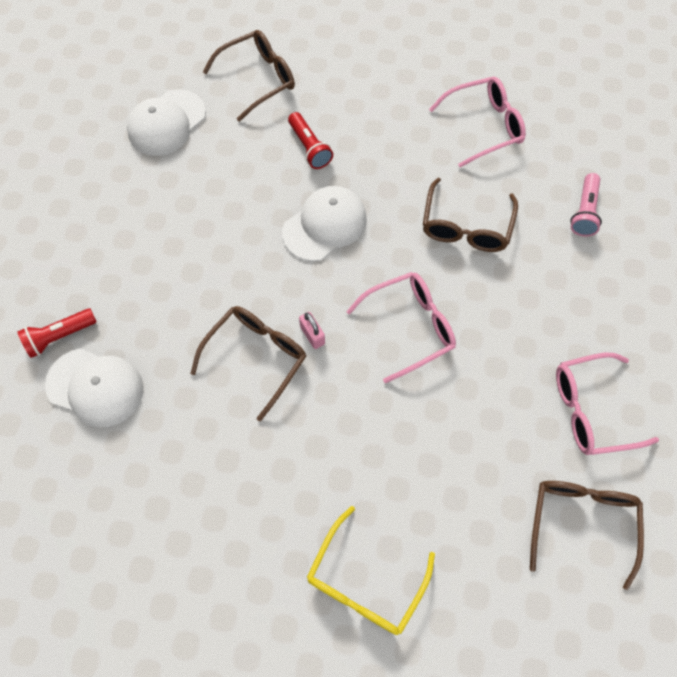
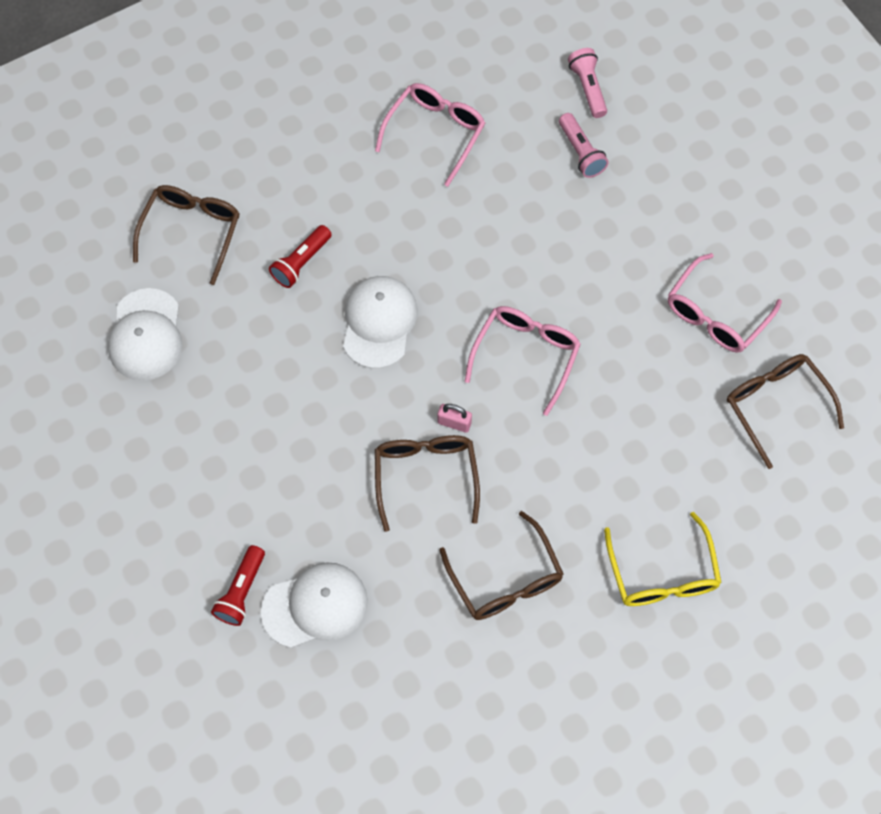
camera: 40 degrees left, 0 degrees up
red flashlight [288,112,333,169] -> red flashlight turned 105 degrees clockwise [269,225,332,288]
brown glasses [423,178,518,252] -> brown glasses moved to [439,511,563,620]
none -> pink flashlight [568,48,607,118]

